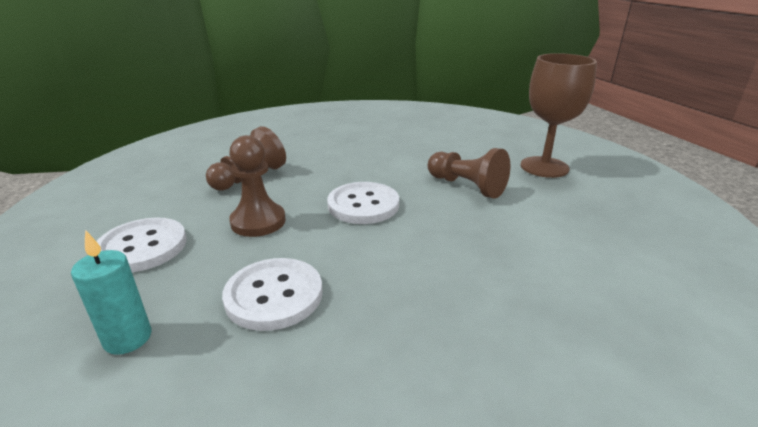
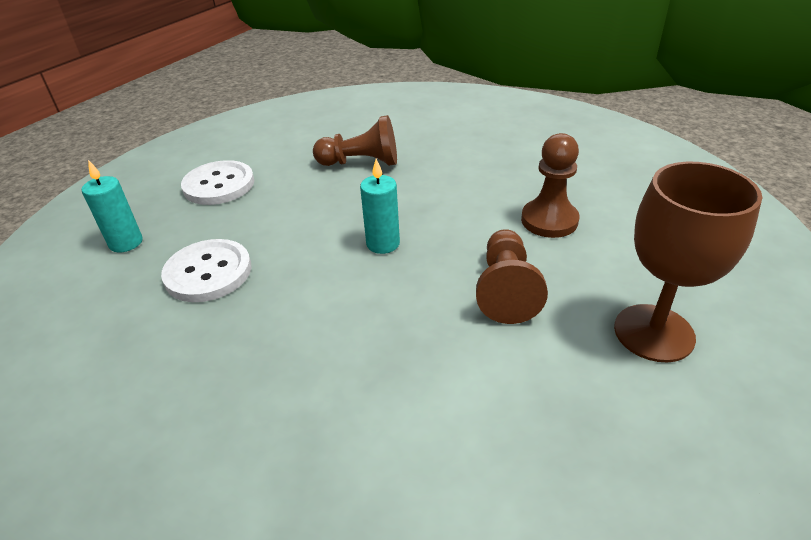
camera: 55 degrees right, 10 degrees up
brown pawn [229,135,286,237] -> brown pawn moved to [521,133,579,238]
white button [327,182,399,224] -> turquoise candle [360,159,400,254]

